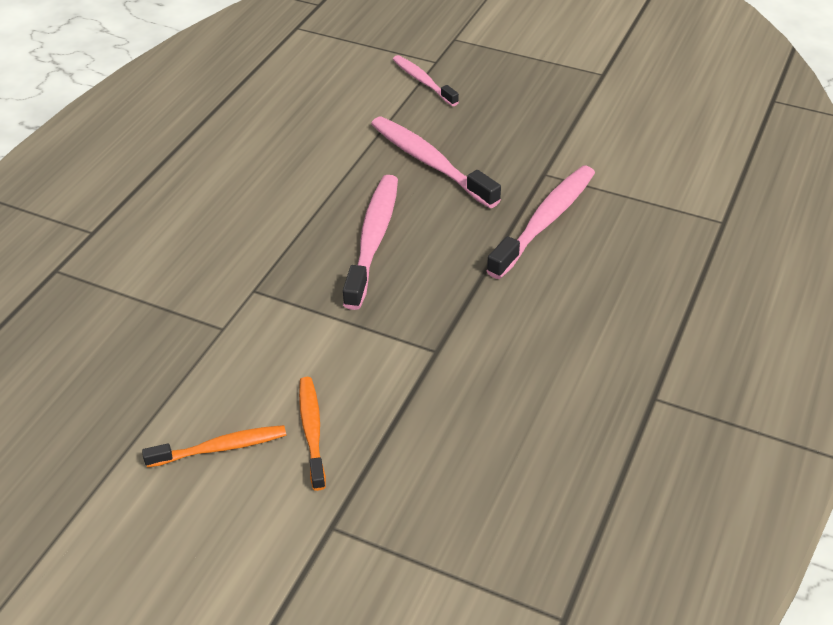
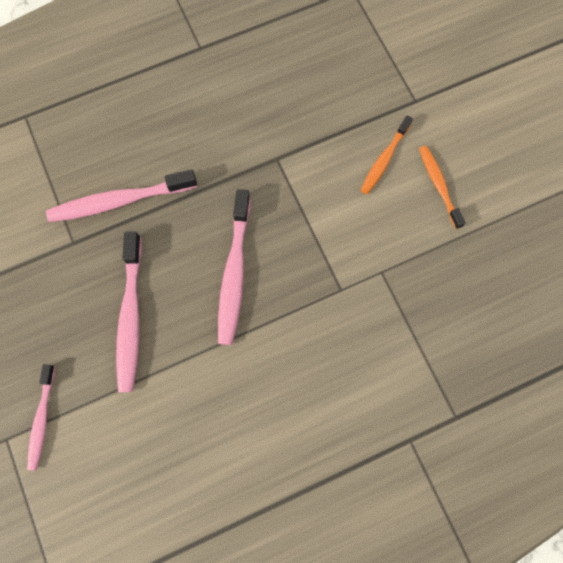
camera: 140 degrees left, 30 degrees up
orange toothbrush [142,425,286,468] -> orange toothbrush turned 45 degrees clockwise [419,146,466,229]
pink toothbrush [343,175,398,310] -> pink toothbrush turned 45 degrees counterclockwise [218,189,250,345]

